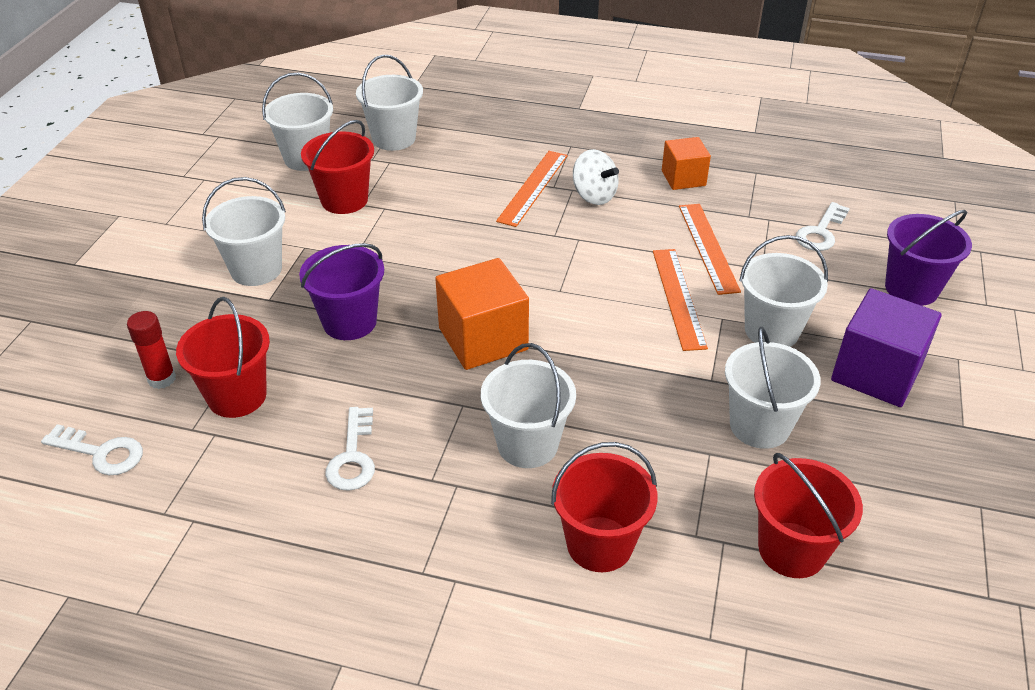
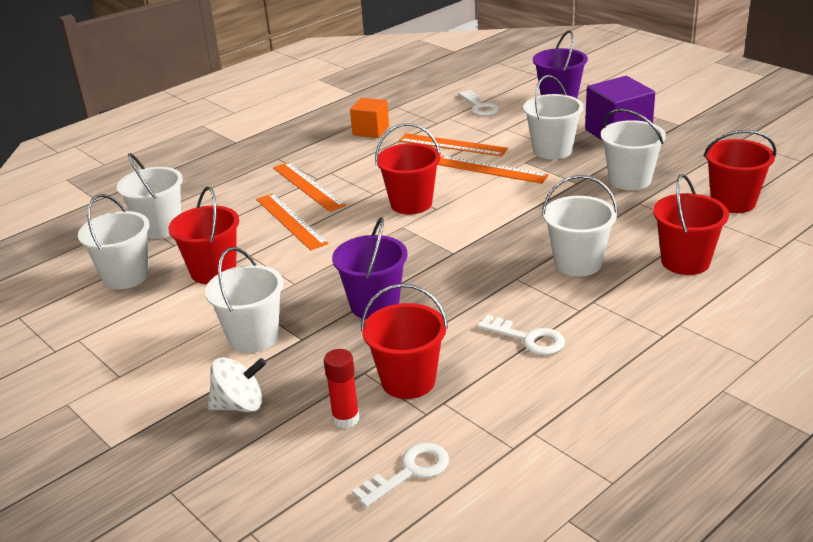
camera: 55 degrees left, 10 degrees down
orange cube [435,258,529,370] -> none
white spinning top [573,149,619,205] -> white spinning top moved to [208,357,266,412]
none -> orange ruler [256,193,328,250]
none -> red bucket [375,123,441,214]

